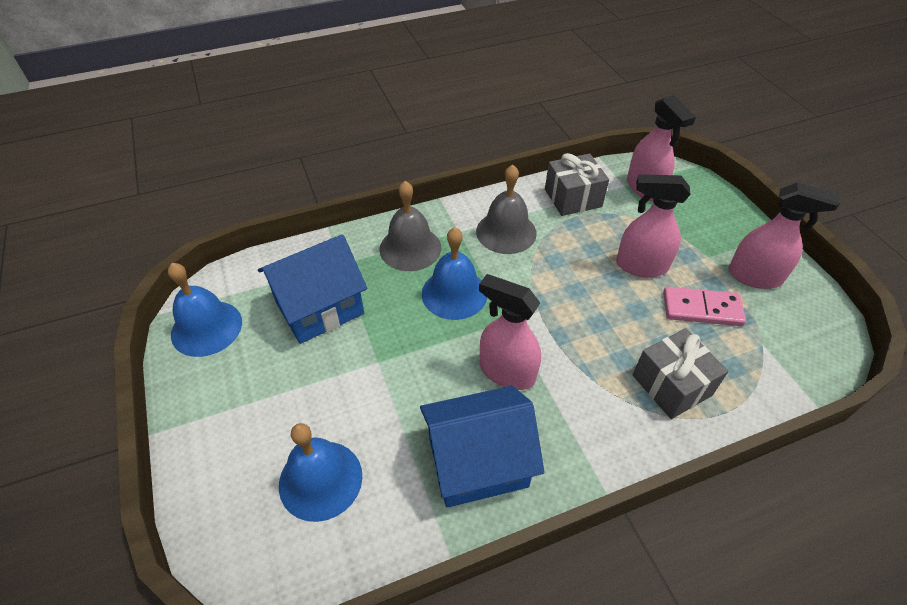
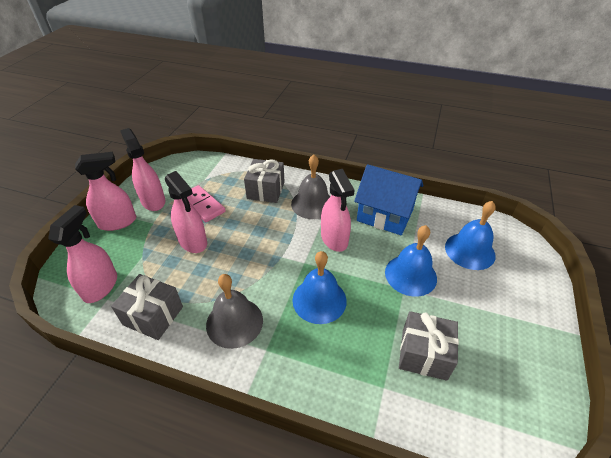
camera: 140 degrees left, 5 degrees down
blue bell [168,263,242,357] -> blue bell moved to [385,225,437,297]
blue house [258,234,367,344] -> grey gift [399,311,459,381]
grey bell [379,181,441,271] -> grey bell moved to [291,155,331,219]
none -> pink spray bottle [75,152,136,231]

